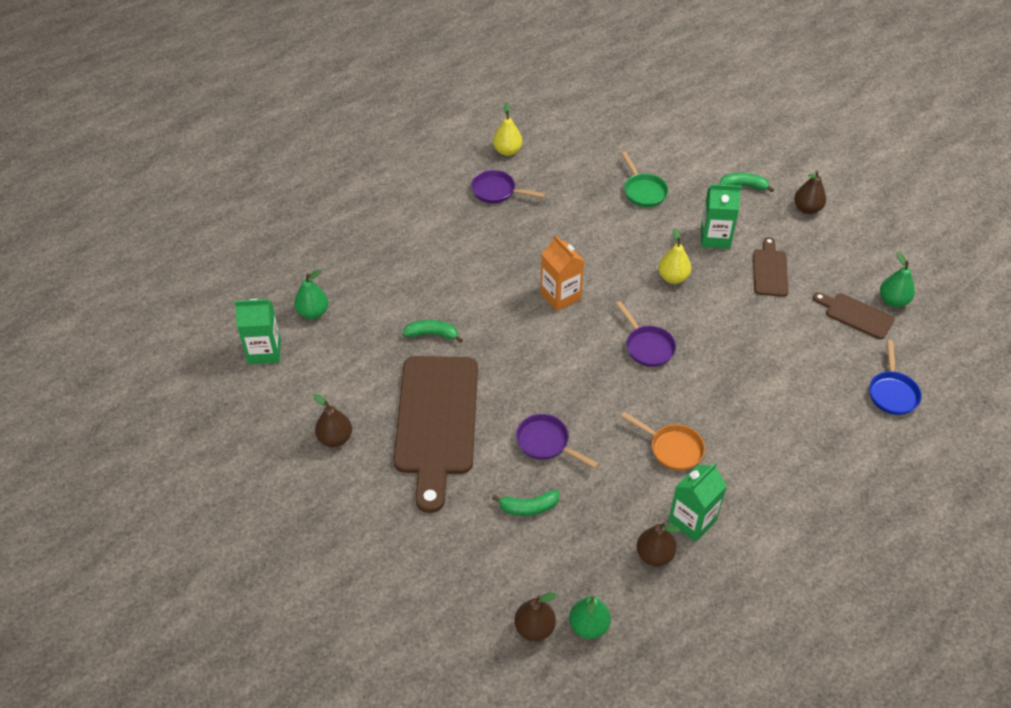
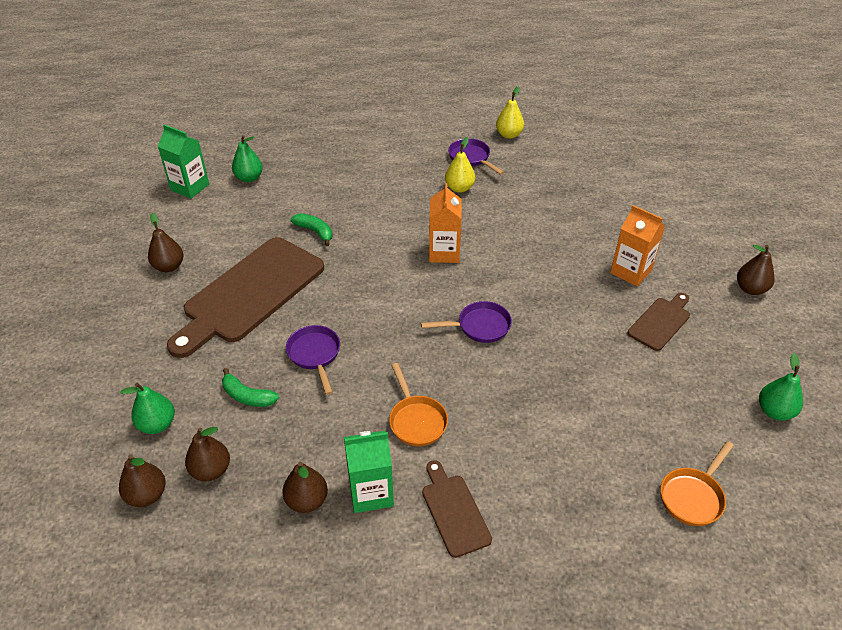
camera: 35 degrees right, 5 degrees down
green pear [569,596,611,639] -> green pear moved to [120,383,175,434]
purple pan [616,301,676,367] -> purple pan turned 105 degrees counterclockwise [421,301,512,343]
green pan [621,151,668,207] -> none
yellow pear [658,228,691,284] -> yellow pear moved to [445,137,475,193]
green carton [701,184,741,249] -> orange carton [610,205,665,286]
green banana [719,173,774,192] -> none
brown cutting board [813,292,894,339] -> brown cutting board moved to [422,460,492,558]
blue pan [869,340,922,415] -> orange pan [660,441,734,526]
none -> brown pear [185,427,230,481]

